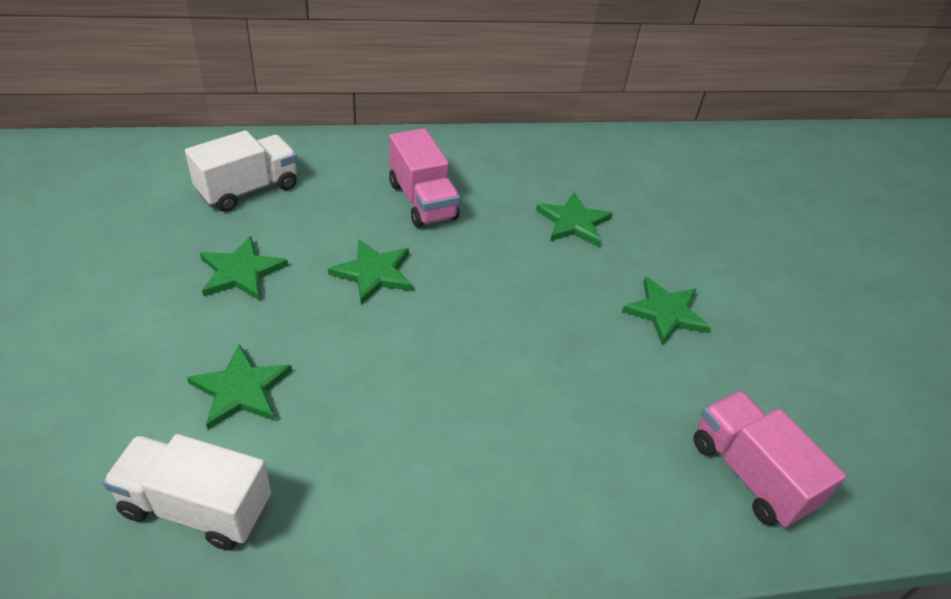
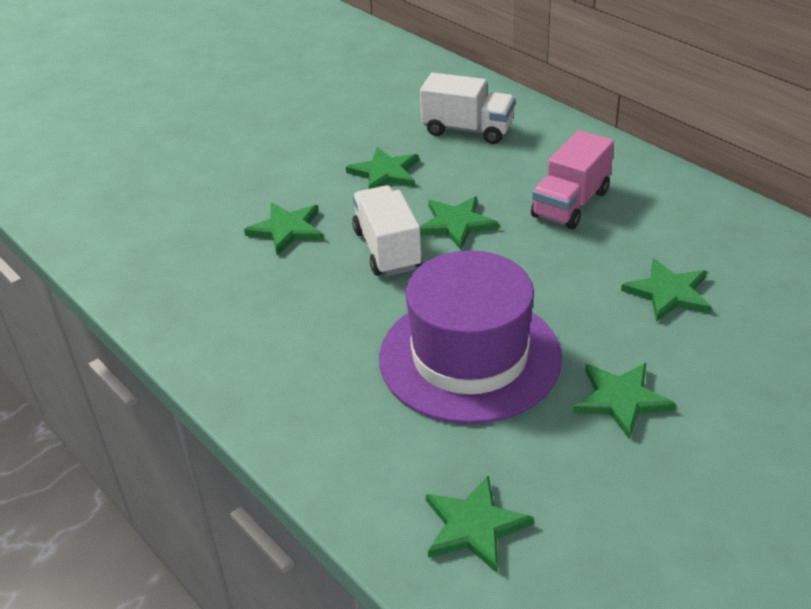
camera: 65 degrees right, 5 degrees down
white truck [103,434,271,550] -> white truck moved to [352,185,422,276]
pink truck [693,391,846,528] -> green star [426,475,534,574]
none -> purple hat [379,250,562,424]

